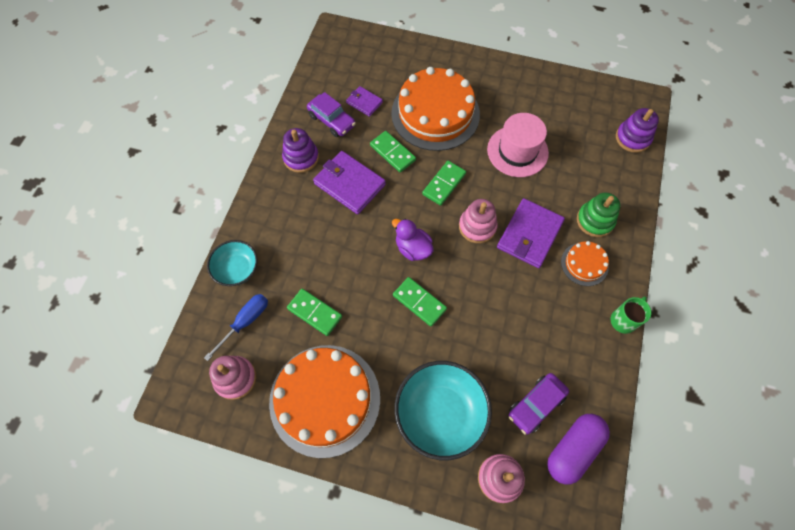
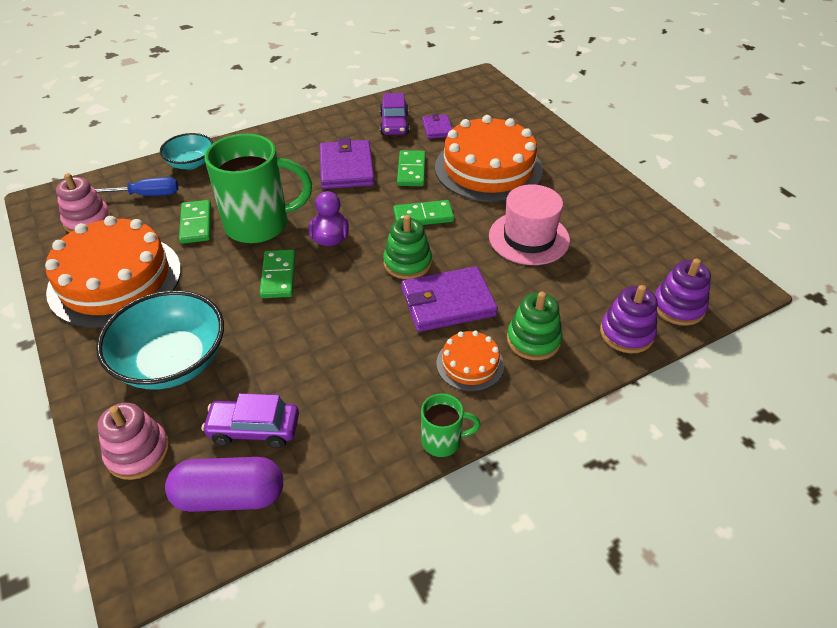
camera: 45 degrees right, 20 degrees down
purple stacking toy [282,128,319,173] -> purple stacking toy moved to [600,285,658,353]
pink stacking toy [459,199,498,243] -> green stacking toy [383,215,432,279]
none -> green mug [204,134,312,243]

